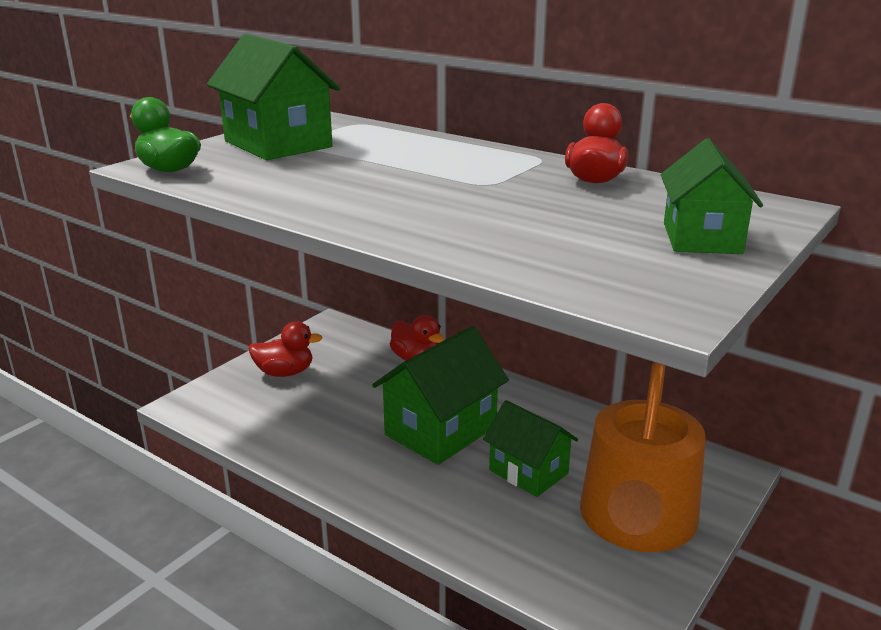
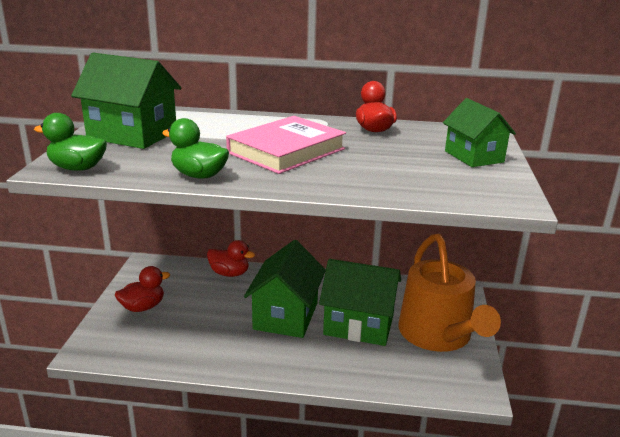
camera: 30 degrees left, 0 degrees up
green house [483,400,578,497] -> green house [319,259,401,346], size x1.54
none -> green duck [162,118,229,179]
none -> pink book [226,116,346,174]

